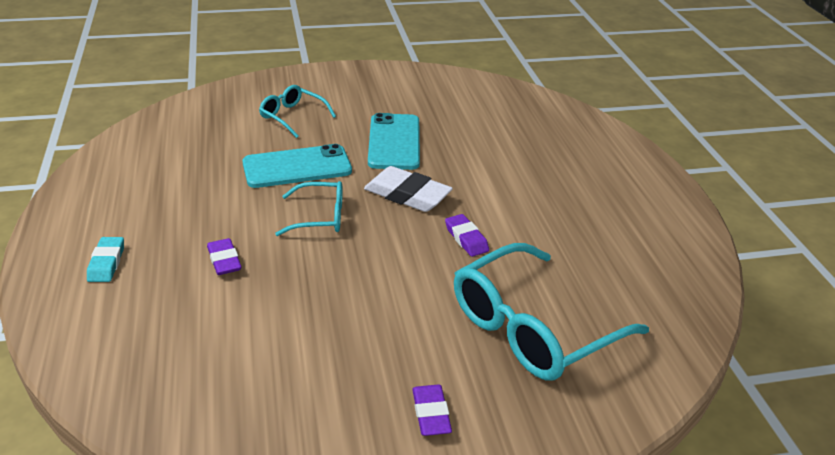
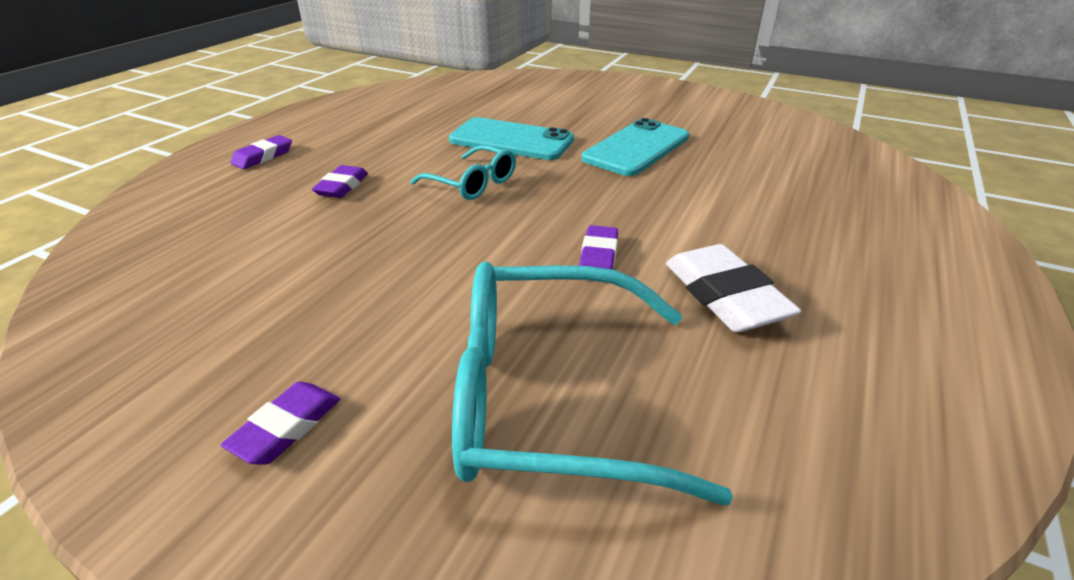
camera: 40 degrees right, 0 degrees up
turquoise eraser [87,237,124,282] -> purple eraser [231,135,292,169]
turquoise glasses [259,85,336,138] -> none
white eraser [364,166,453,212] -> white eraser moved to [666,244,801,332]

